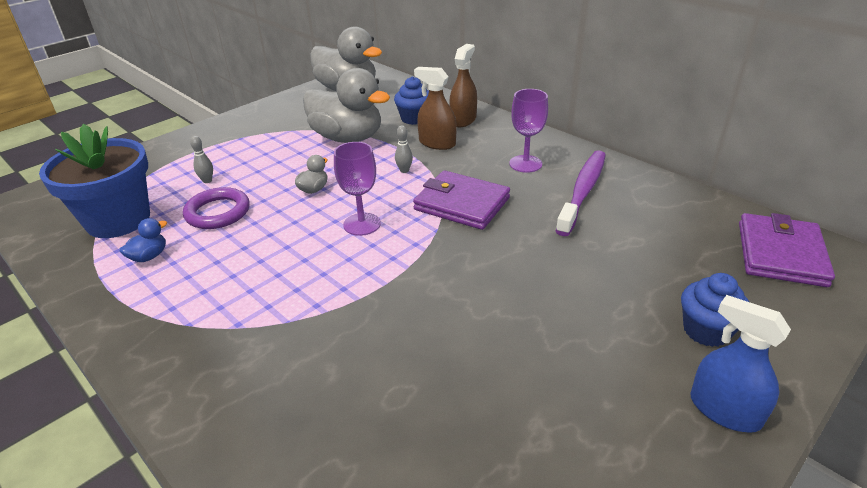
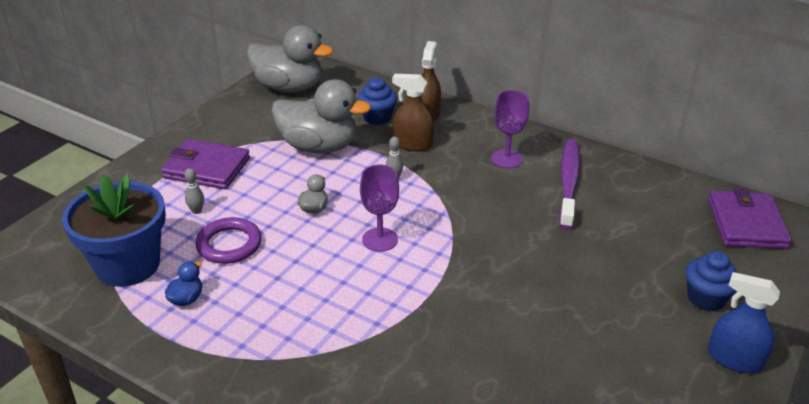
camera: 15 degrees left, 0 degrees up
purple wallet [413,170,510,230] -> purple wallet moved to [161,139,250,189]

